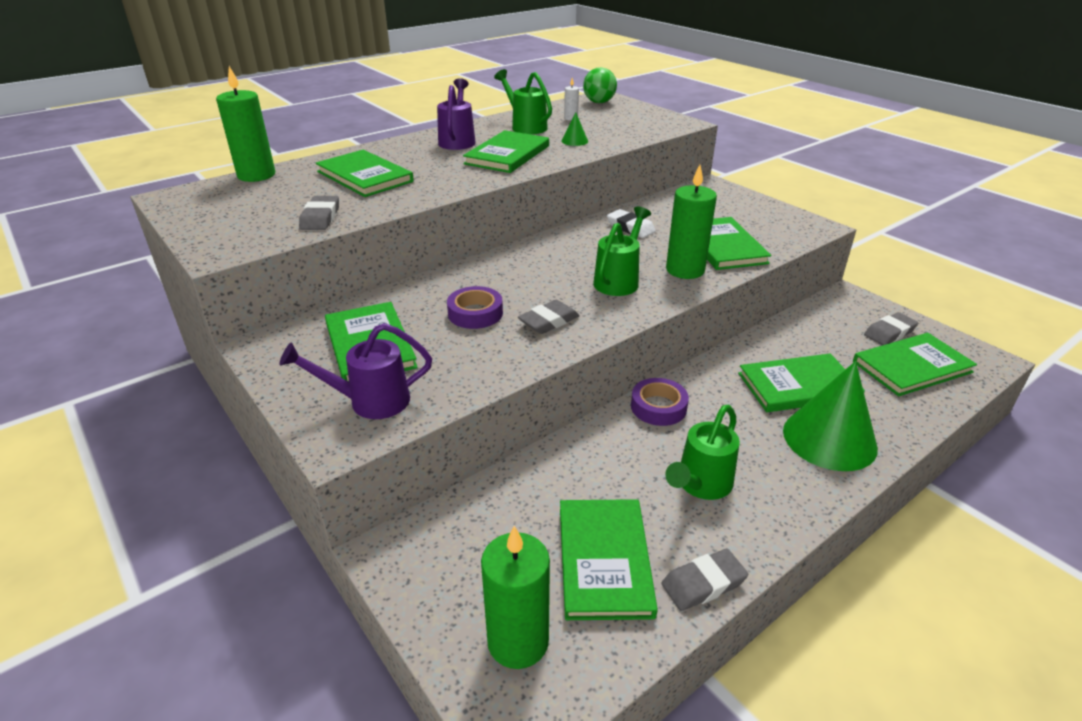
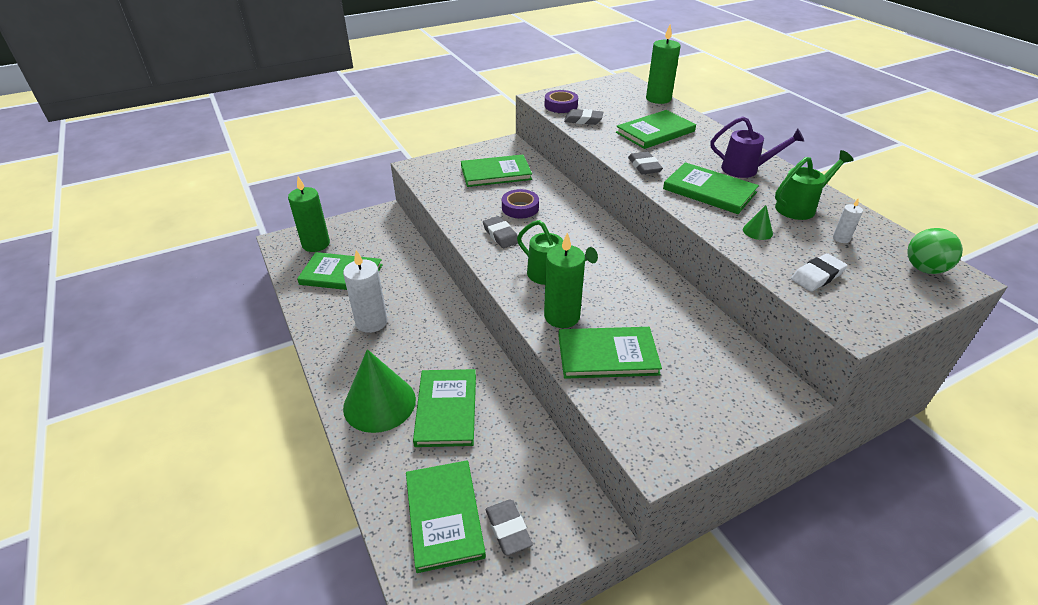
camera: 100 degrees right, 5 degrees up
purple watering can [279,323,432,419] -> none
white eraser [607,209,656,238] -> white eraser moved to [791,253,847,291]
purple tape [631,378,689,426] -> purple tape moved to [545,90,578,113]
grey eraser [661,549,748,611] -> grey eraser moved to [628,151,663,174]
green watering can [665,405,740,500] -> white candle [343,250,388,333]

